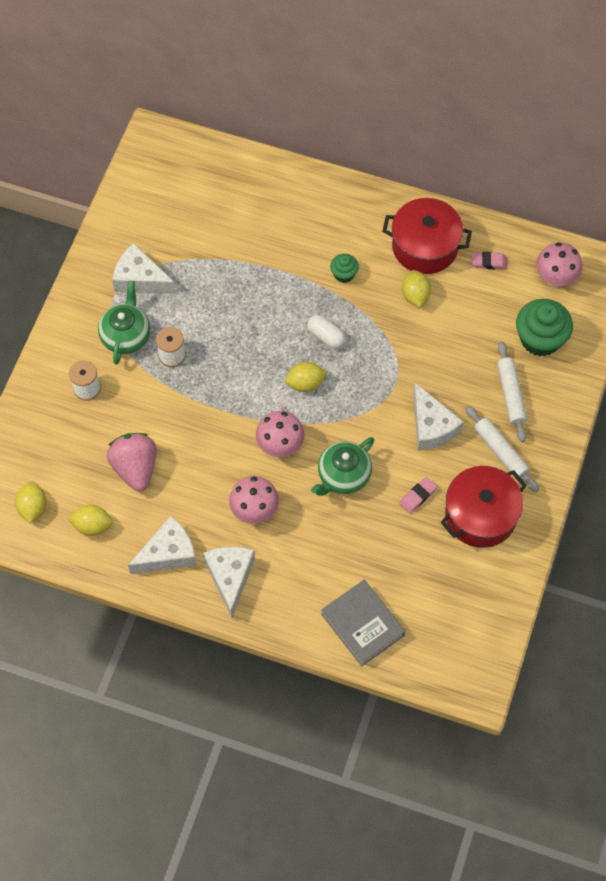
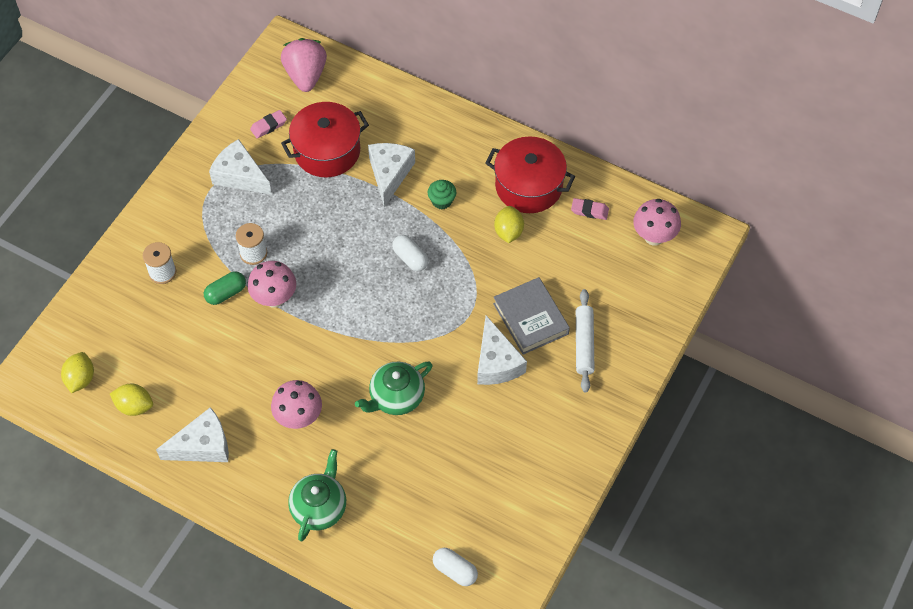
camera: 10 degrees right, 5 degrees down
green teapot [98,281,150,364] -> green teapot moved to [288,449,346,542]
pink strawberry [106,433,156,491] -> pink strawberry moved to [281,38,327,92]
white cheese [203,547,255,618] -> white cheese moved to [368,143,415,207]
pink mushroom [256,411,304,457] -> pink mushroom moved to [248,261,296,308]
yellow lemon [285,362,328,392] -> none
grey book [321,580,405,666] -> grey book moved to [493,277,570,355]
pink eraser [399,477,437,513] -> pink eraser moved to [250,110,287,138]
red pot [441,466,527,548] -> red pot moved to [281,102,369,177]
white rolling pin [465,406,539,492] -> none
green cupcake [516,299,573,356] -> none
none -> green capsule [204,271,246,305]
none -> white capsule [433,548,478,586]

